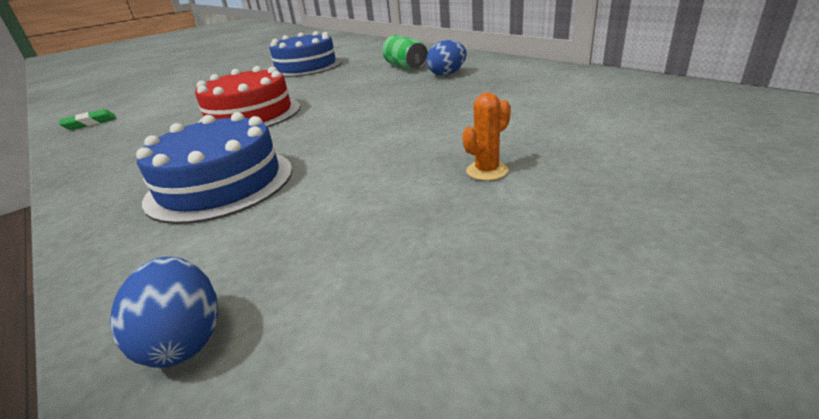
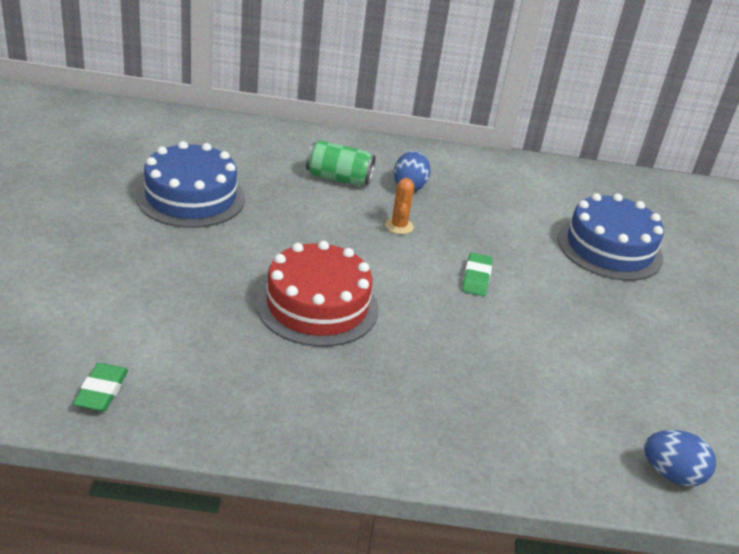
camera: 55 degrees left, 5 degrees up
blue cake [136,112,292,224] -> blue cake moved to [557,193,664,281]
orange cactus [462,92,511,181] -> orange cactus moved to [385,178,414,234]
none -> green eraser [462,253,493,296]

